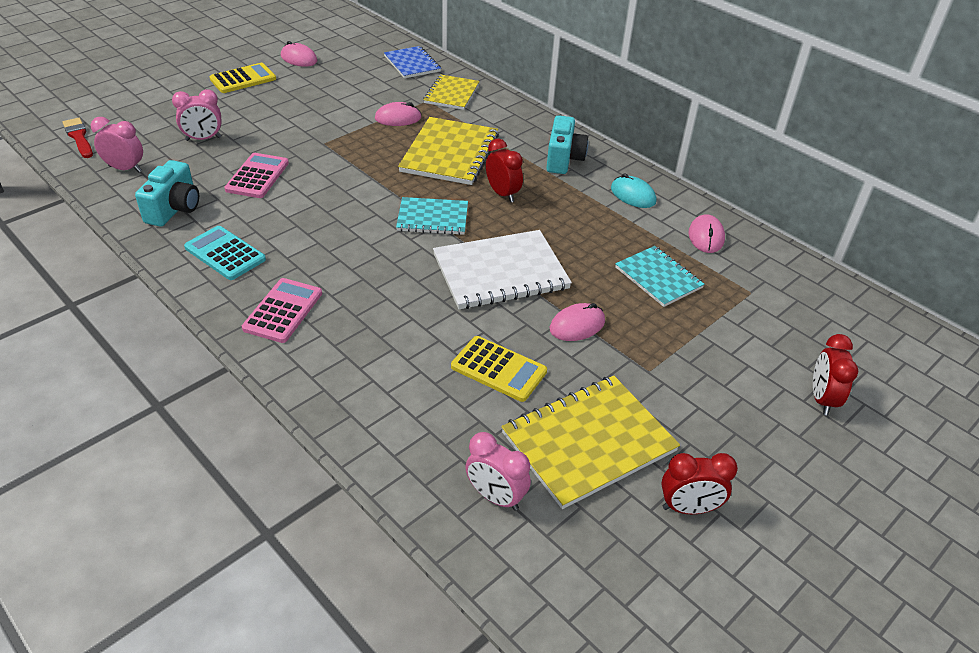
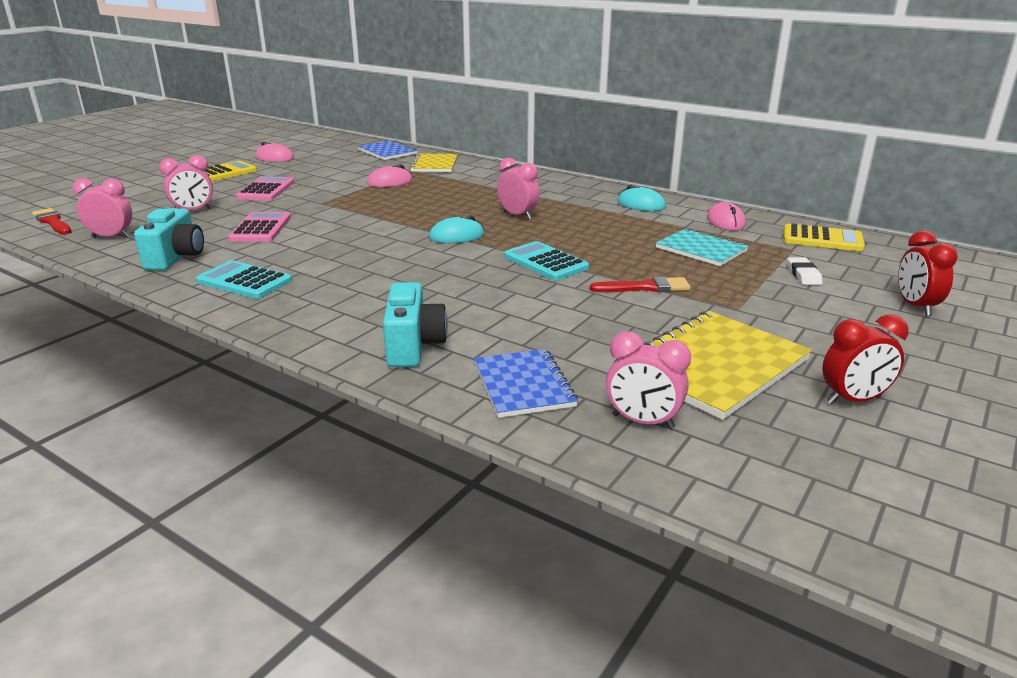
camera: 10 degrees left, 15 degrees down
pink calculator [242,278,322,343] -> pink calculator moved to [236,176,295,201]
turquoise notebook [396,197,468,235] -> turquoise mouse [429,215,485,243]
yellow notebook [398,117,499,185] -> none
white notebook [433,230,572,309] -> turquoise calculator [504,241,589,281]
yellow calculator [451,336,547,402] -> yellow calculator moved to [784,223,865,251]
red clock [486,139,523,203] -> pink clock [497,158,539,220]
turquoise camera [546,115,589,174] -> turquoise camera moved to [383,282,448,367]
pink mouse [550,303,605,341] -> red brush [590,276,690,292]
none -> blue notebook [474,349,578,418]
none -> white eraser [788,258,822,285]

